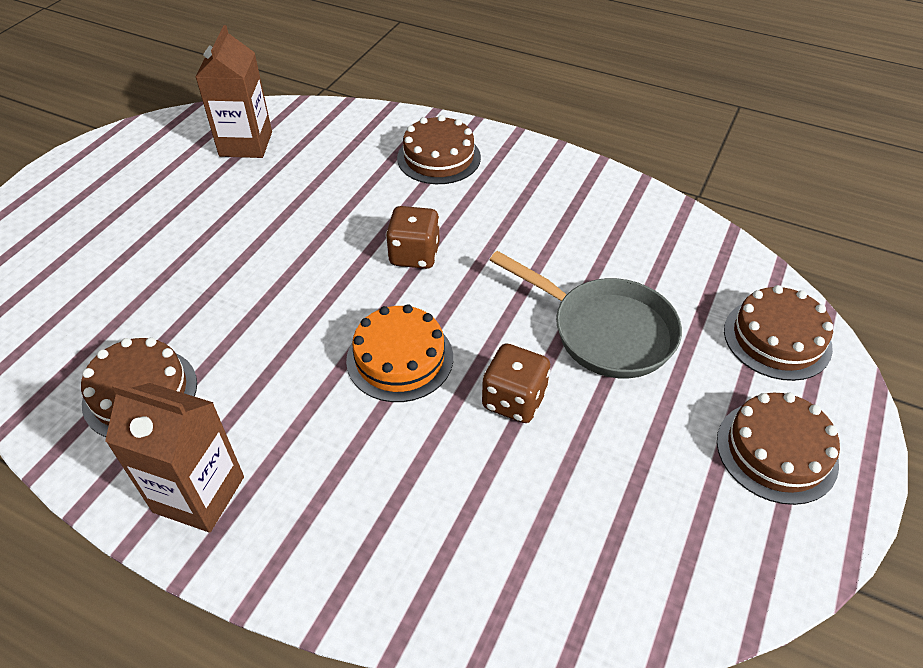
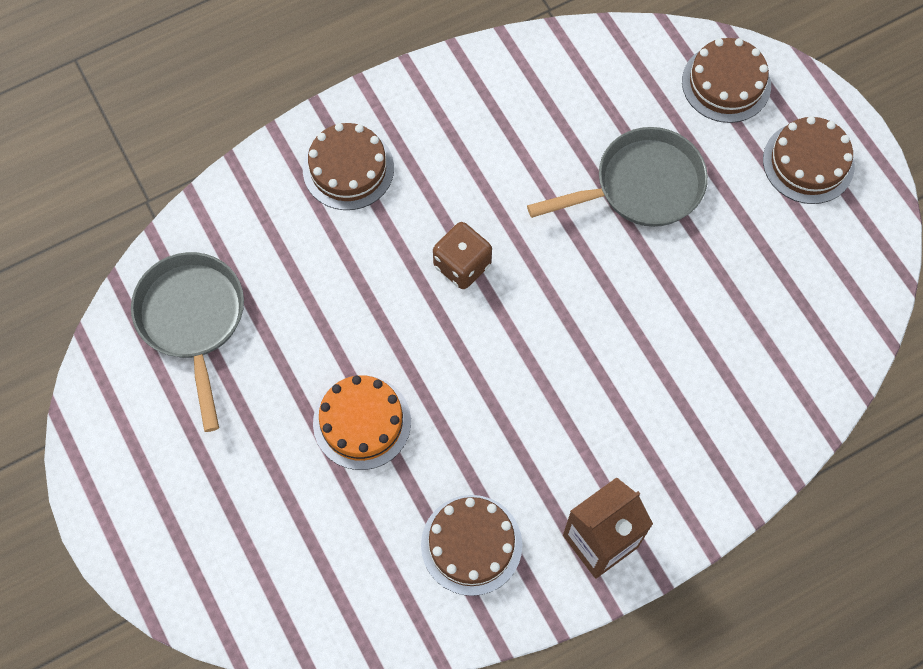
camera: 55 degrees left, 20 degrees up
brown carton [196,25,272,158] -> grey pan [131,252,244,432]
orange cake [346,304,453,402] -> orange cake moved to [313,375,411,470]
brown dice [482,344,551,423] -> none

